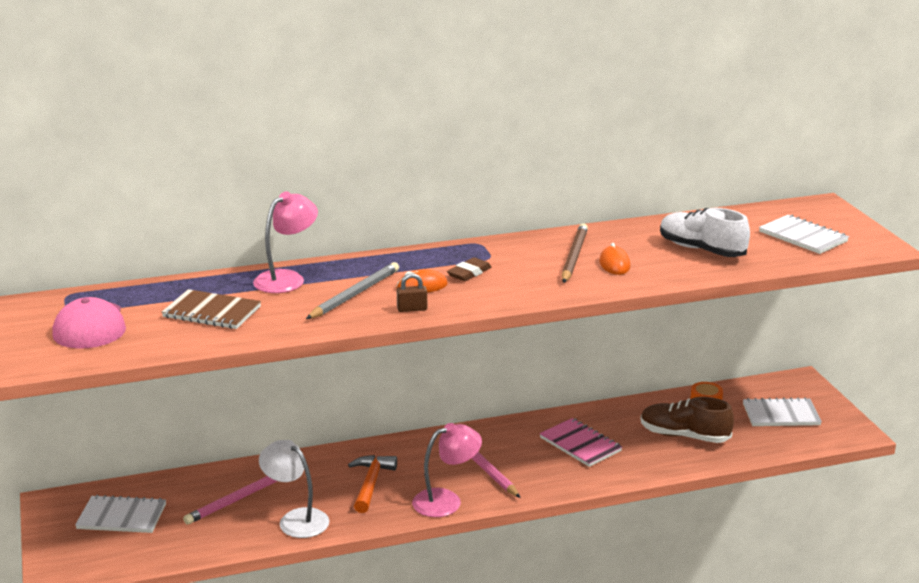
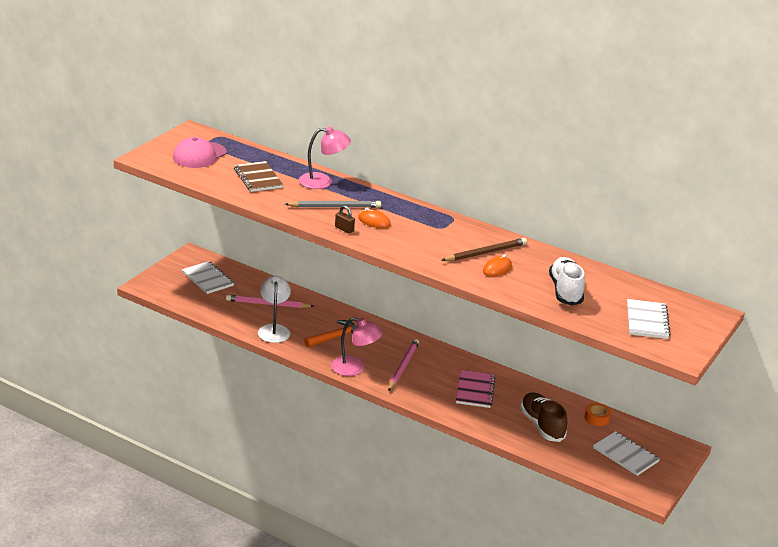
camera: 45 degrees right, 5 degrees up
brown eraser [447,257,491,281] -> none

